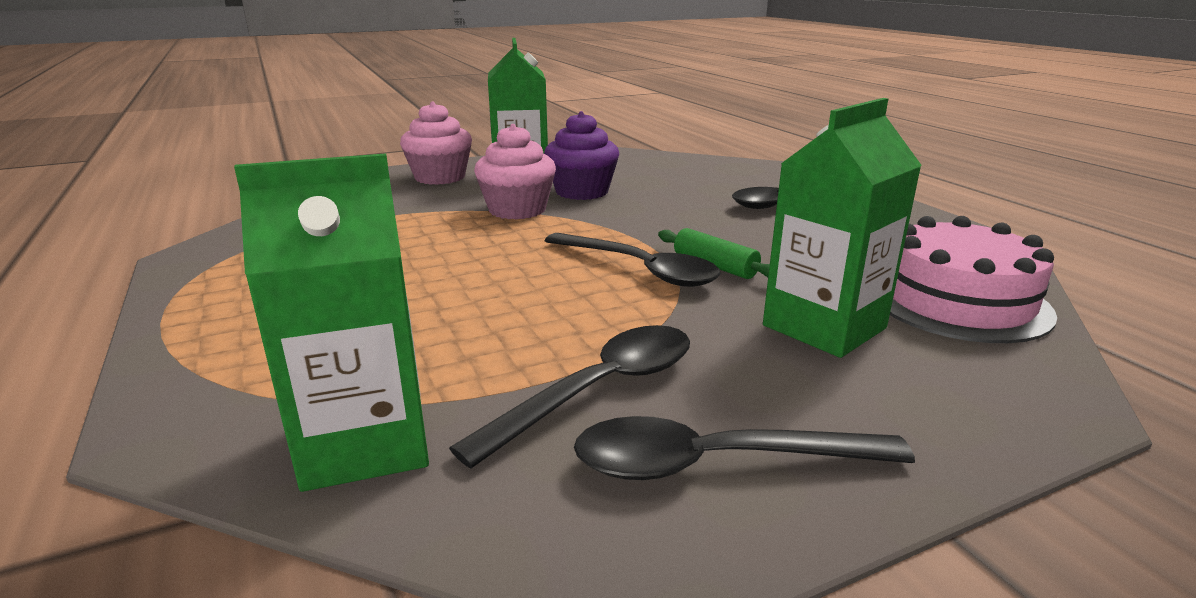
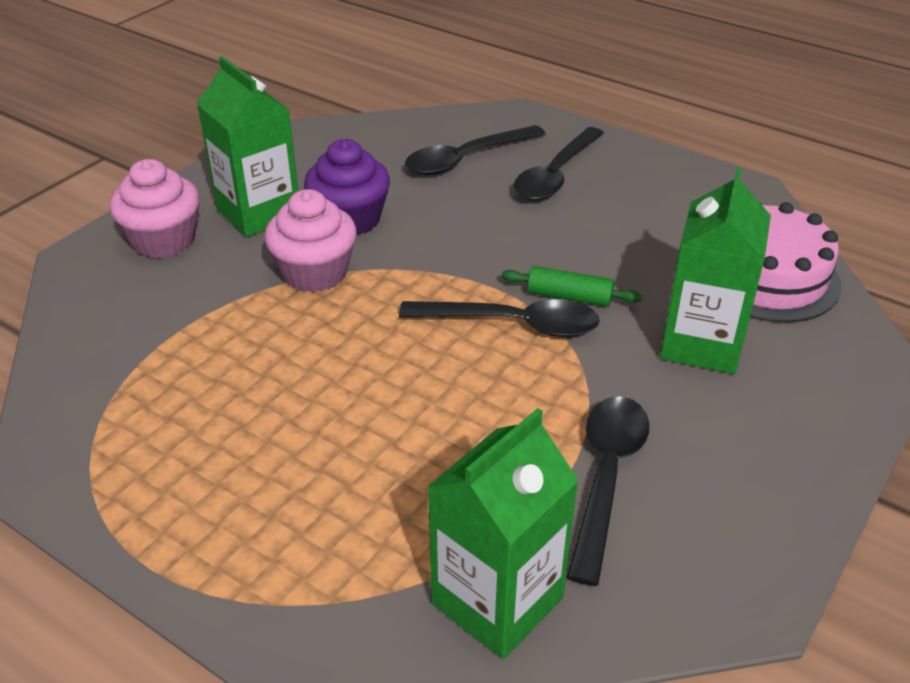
camera: 30 degrees left, 15 degrees up
black spoon [574,416,915,480] -> black spoon moved to [405,125,545,175]

